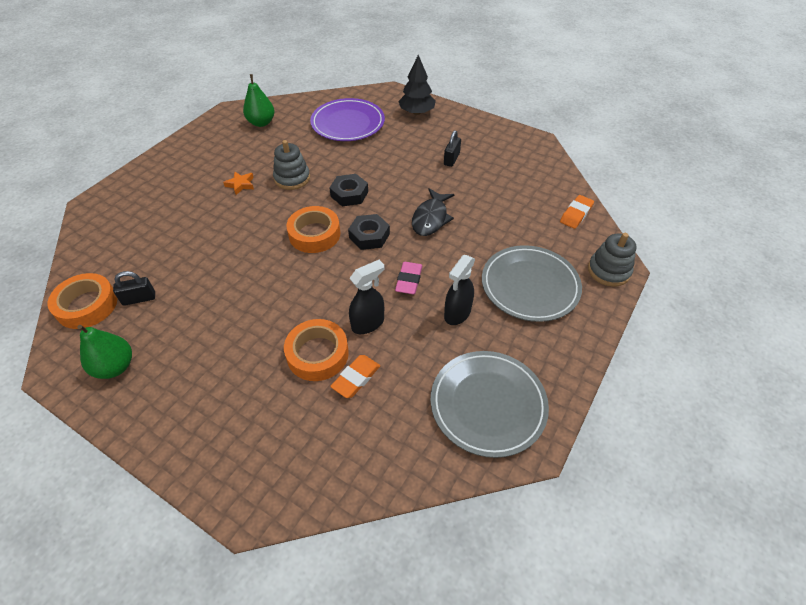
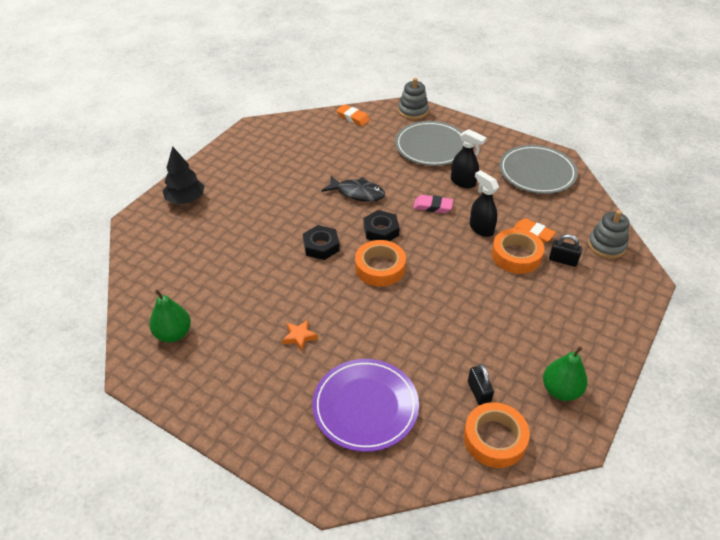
camera: 90 degrees left, 5 degrees down
grey stacking toy [273,140,310,190] -> grey stacking toy moved to [588,210,629,259]
purple plate [310,98,385,141] -> purple plate moved to [312,359,419,452]
black padlock [444,130,461,167] -> black padlock moved to [549,234,582,267]

